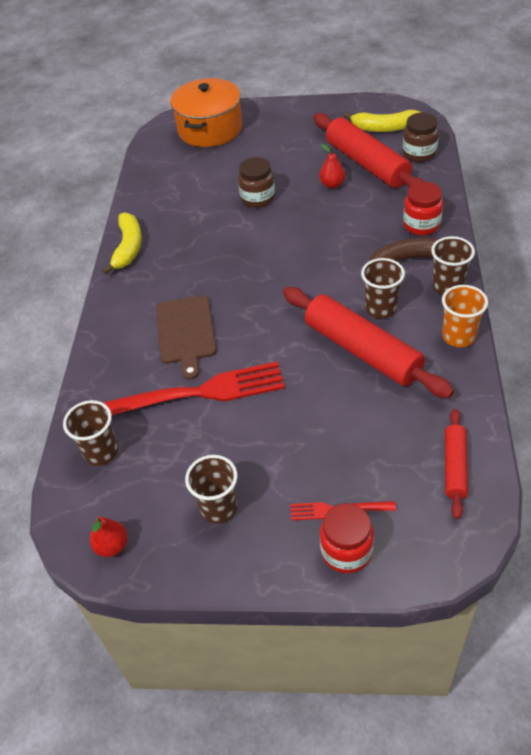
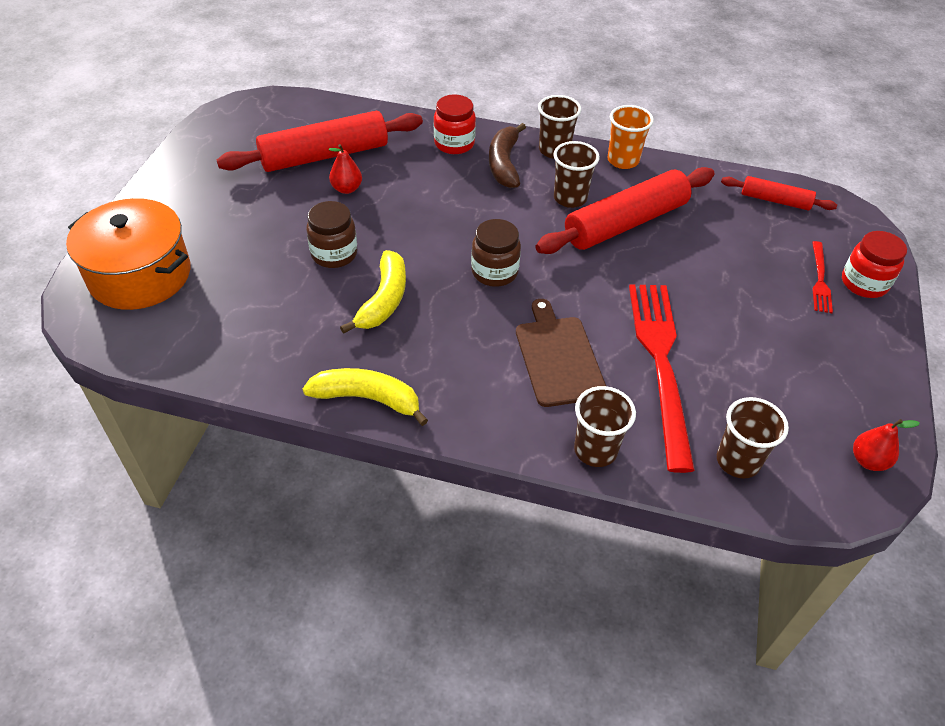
camera: 85 degrees left, 0 degrees up
brown cutting board [156,295,216,380] -> brown cutting board turned 105 degrees counterclockwise [516,299,606,407]
brown cup [185,455,238,524] -> brown cup moved to [574,386,636,467]
yellow banana [344,110,421,132] -> yellow banana moved to [340,250,406,334]
brown jar [403,113,439,162] -> brown jar moved to [471,219,521,287]

